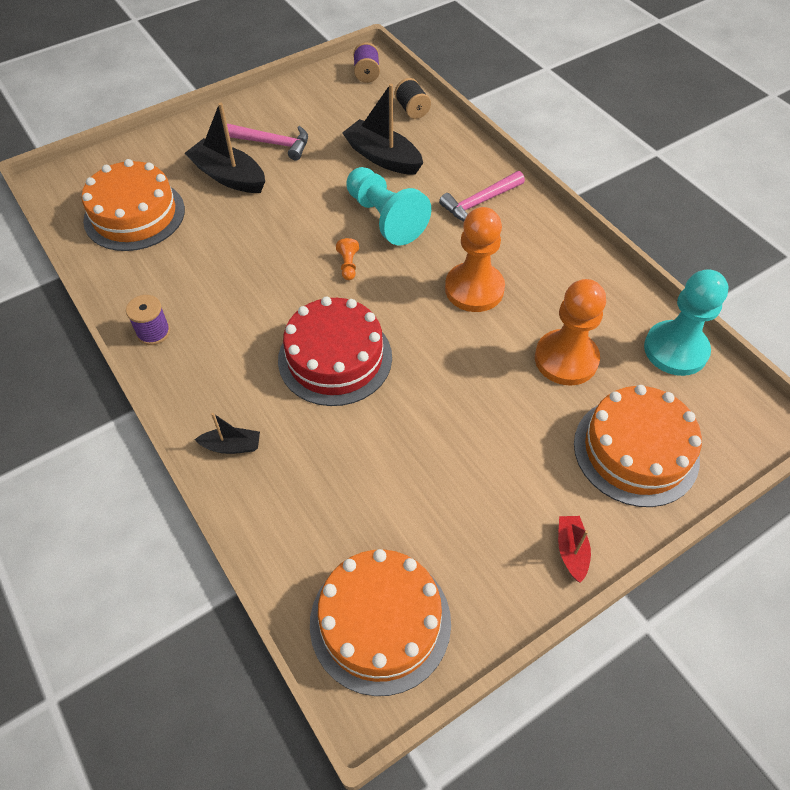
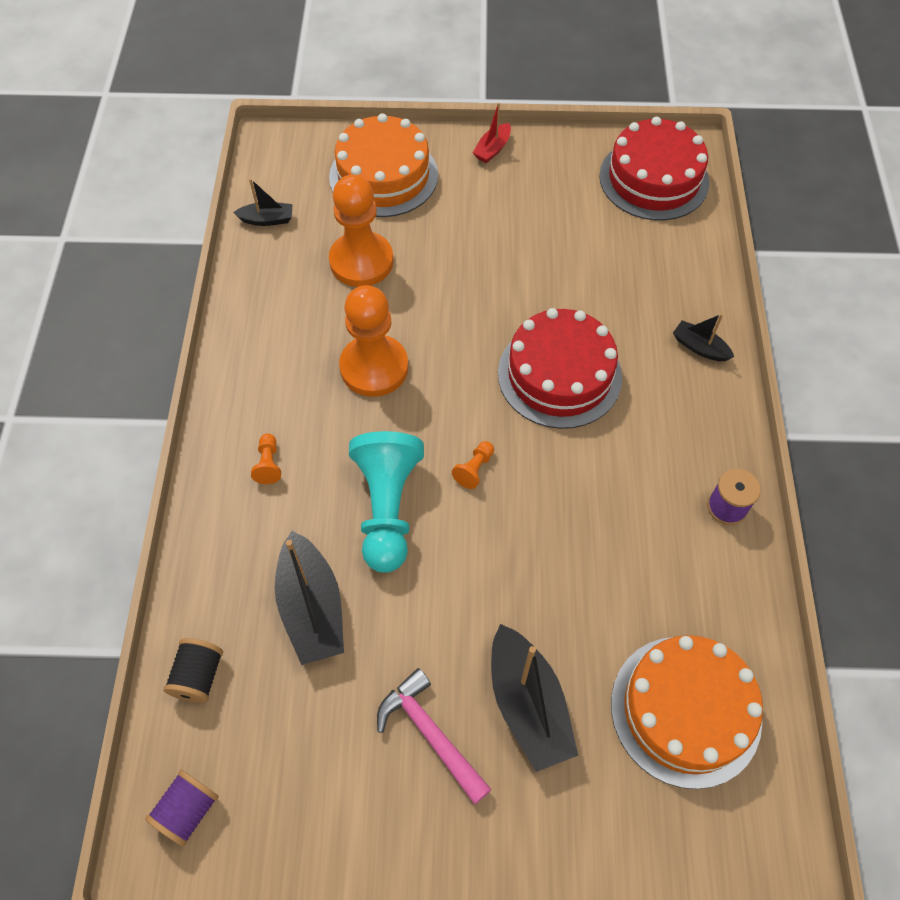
camera: 145 degrees left, 5 degrees up
orange cake [310,549,451,696] -> red cake [599,116,709,220]
pink hammer [439,171,525,222] -> orange pawn [251,433,281,484]
turquoise pawn [644,269,729,376] -> black boat [233,179,292,226]

